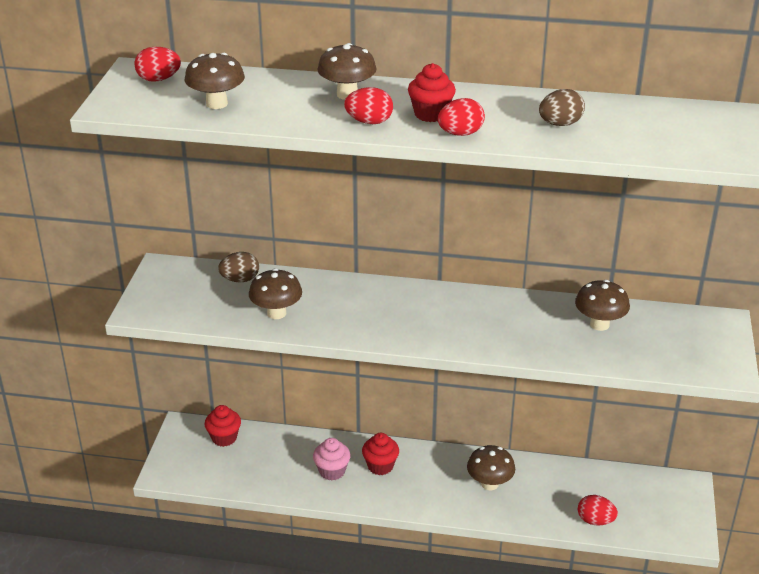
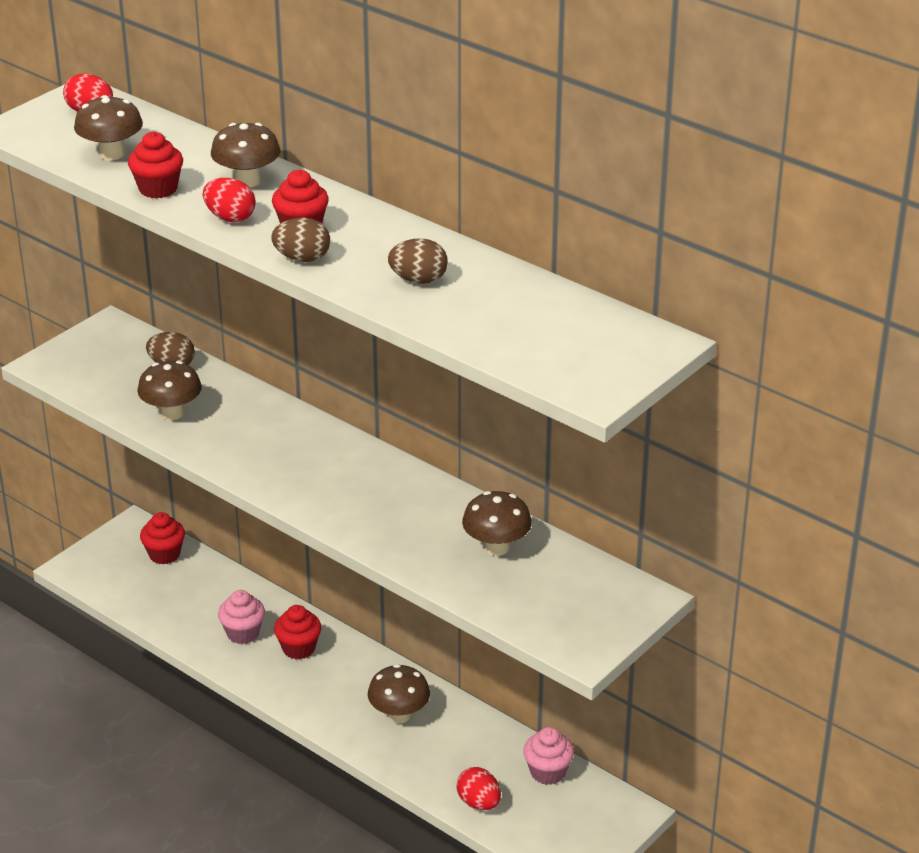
camera: 30 degrees right, 0 degrees up
red egg [438,98,485,136] -> brown egg [271,217,330,262]
none -> red cupcake [128,131,183,199]
none -> pink cupcake [523,727,574,785]

